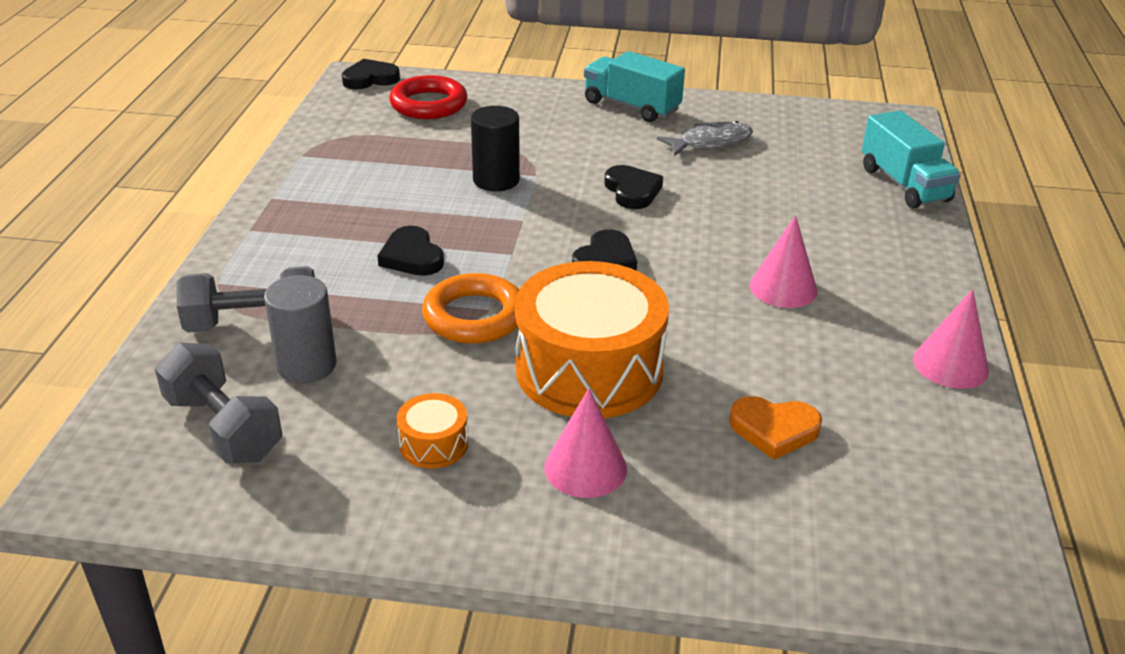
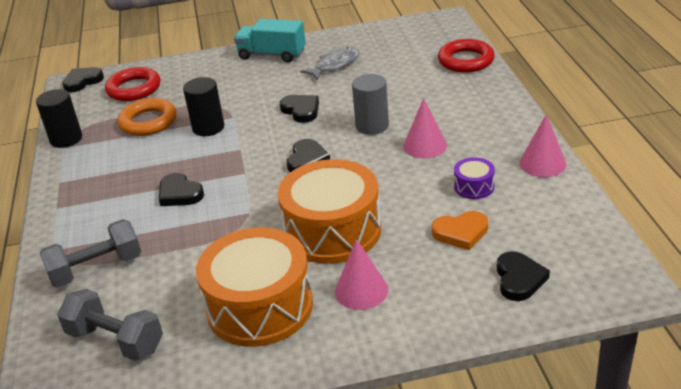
camera: 15 degrees left, 0 degrees up
grey cylinder [264,275,337,383] -> grey cylinder moved to [352,74,389,135]
orange drum [397,393,468,469] -> orange drum [196,227,313,347], size x2.33
orange ring [422,273,519,344] -> orange ring moved to [118,98,177,136]
turquoise truck [862,110,961,208] -> red ring [438,39,495,73]
none -> black cylinder [36,89,82,148]
none -> purple drum [454,157,495,199]
none -> black heart [497,251,550,301]

